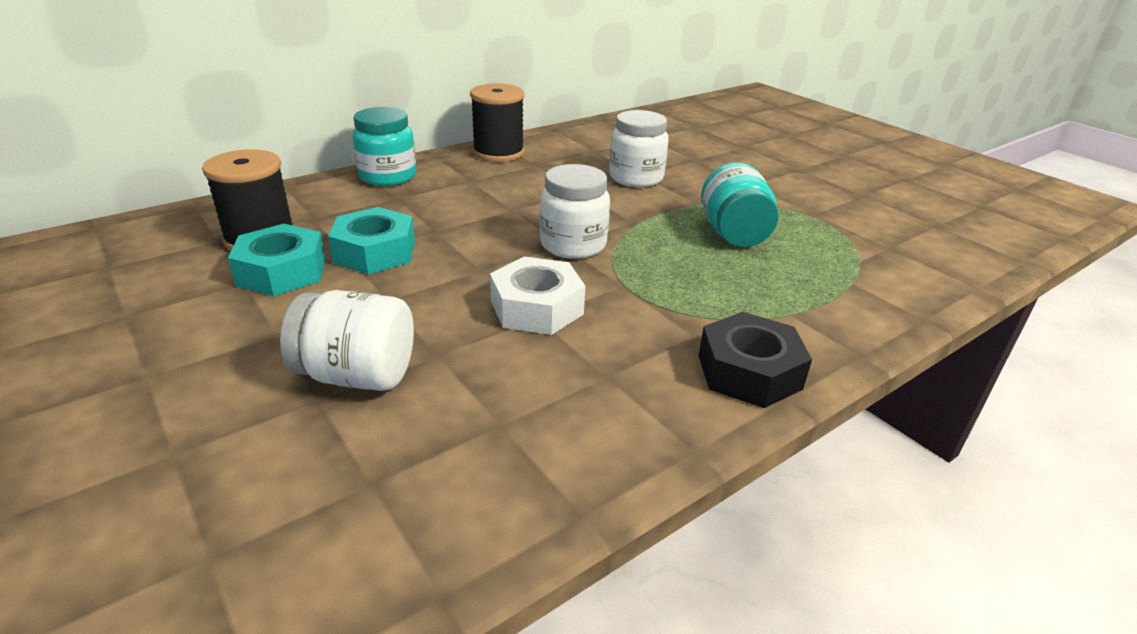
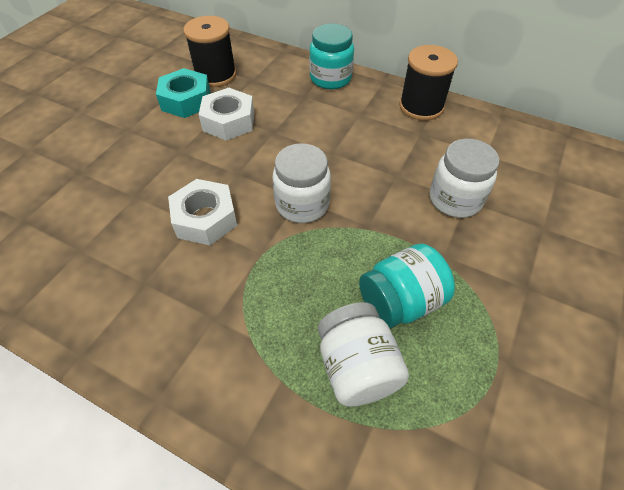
camera: 65 degrees right, 20 degrees up
white jar [280,290,414,391] -> white jar moved to [318,302,409,407]
turquoise nut [328,207,415,274] -> white nut [198,88,254,141]
black nut [698,312,812,408] -> none

